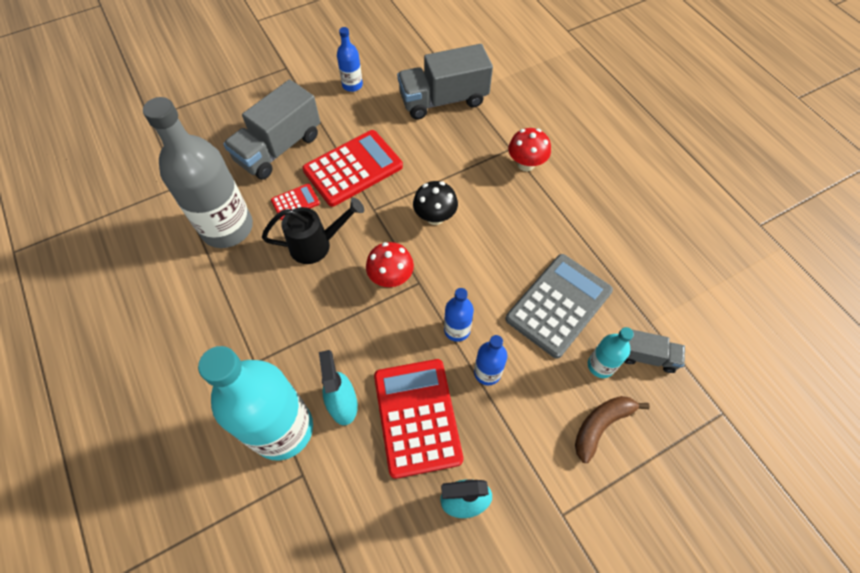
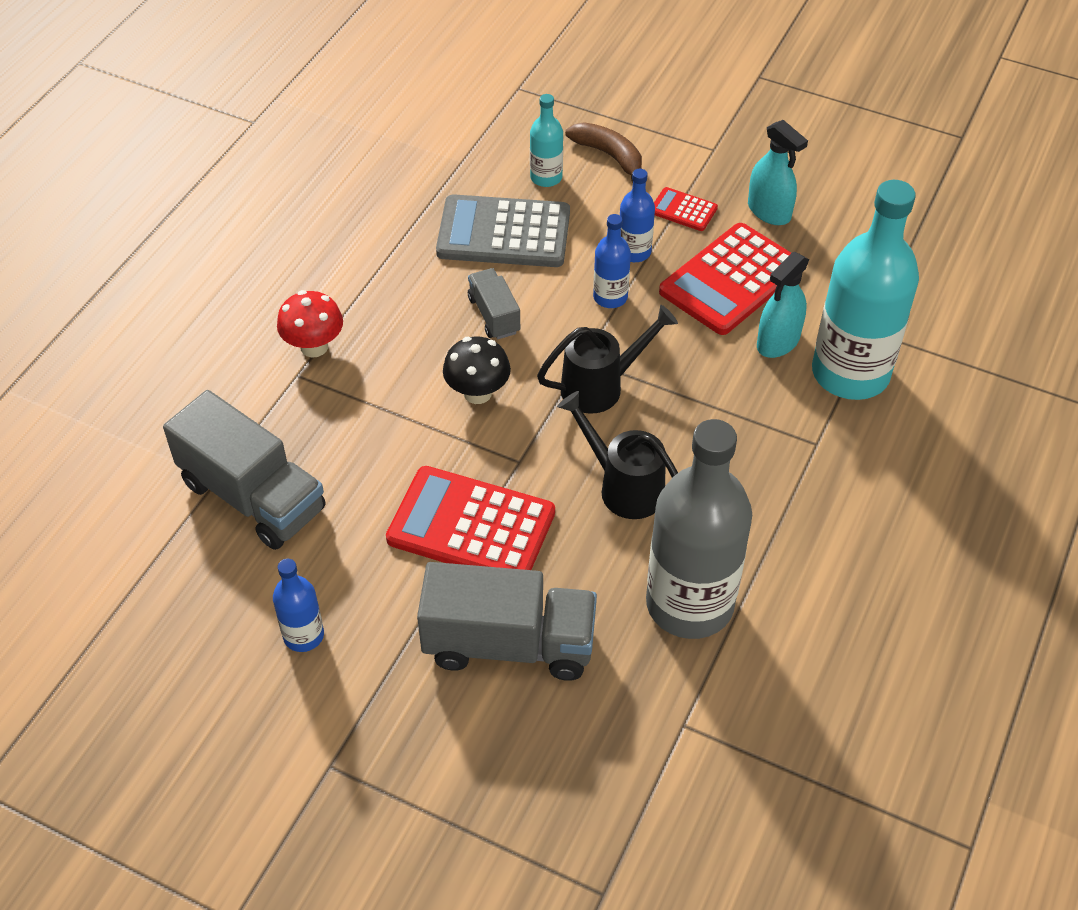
camera: 125 degrees left, 10 degrees down
red calculator [271,183,320,220] -> red calculator moved to [654,187,718,231]
red mushroom [366,242,414,287] -> black watering can [537,305,678,414]
brown banana [575,396,650,463] -> brown banana turned 150 degrees counterclockwise [565,122,642,183]
grey truck [624,329,685,373] -> grey truck moved to [468,268,520,339]

